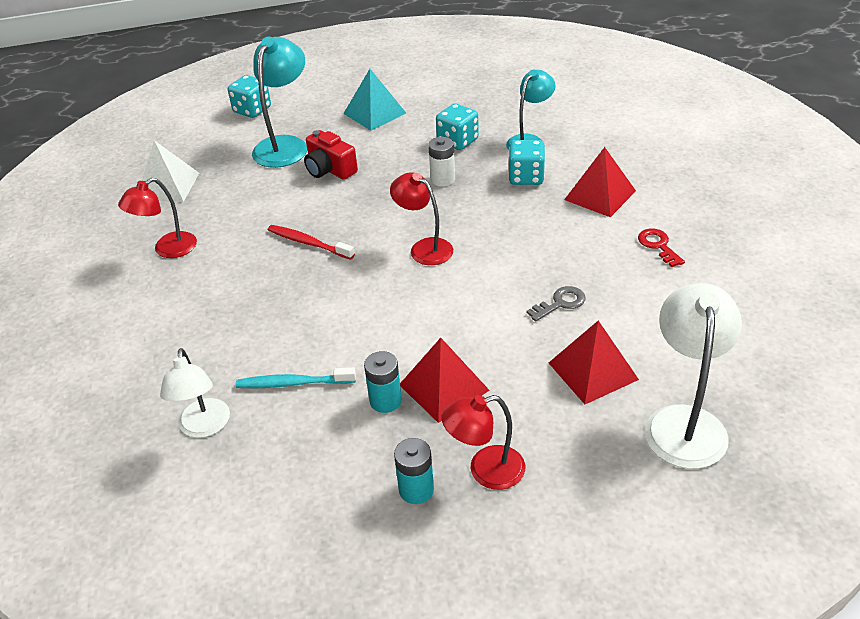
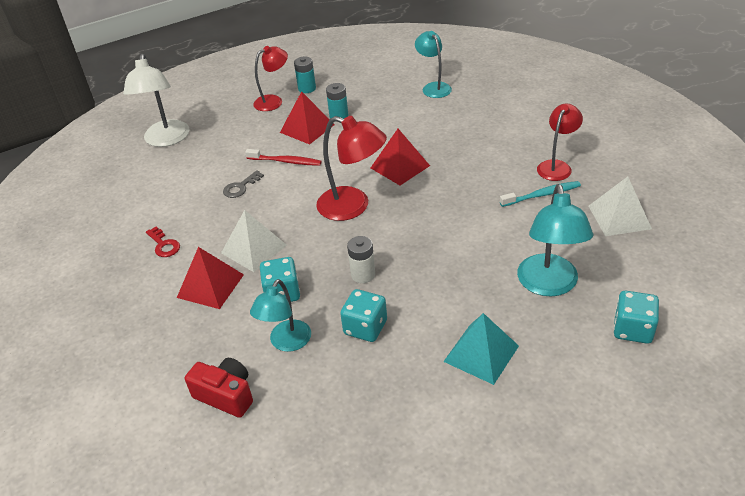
camera: 165 degrees right, 0 degrees up
white lamp [160,348,230,438] -> turquoise lamp [415,31,452,98]
turquoise toothbrush [236,367,356,388] -> turquoise toothbrush moved to [500,181,581,207]
red toothbrush [268,225,355,260] -> red toothbrush moved to [245,149,322,166]
red camera [304,130,358,180] -> red camera moved to [185,358,253,418]
red lamp [390,172,453,265] -> red lamp [316,116,387,221], size x1.51
red pyramid [549,321,639,404] -> red pyramid moved to [371,129,430,186]
none -> white pyramid [221,210,287,272]

